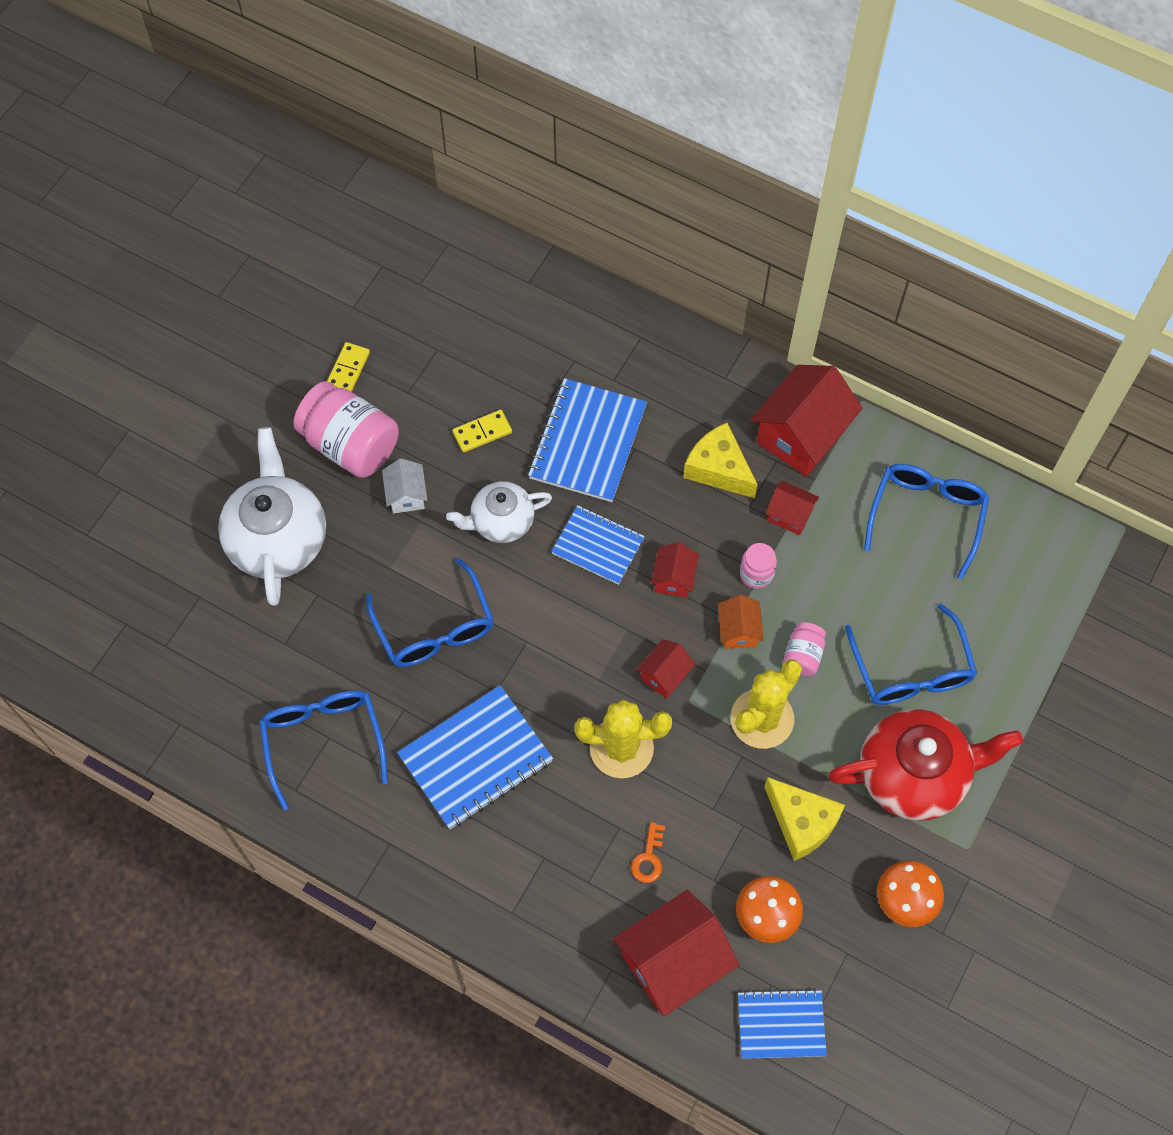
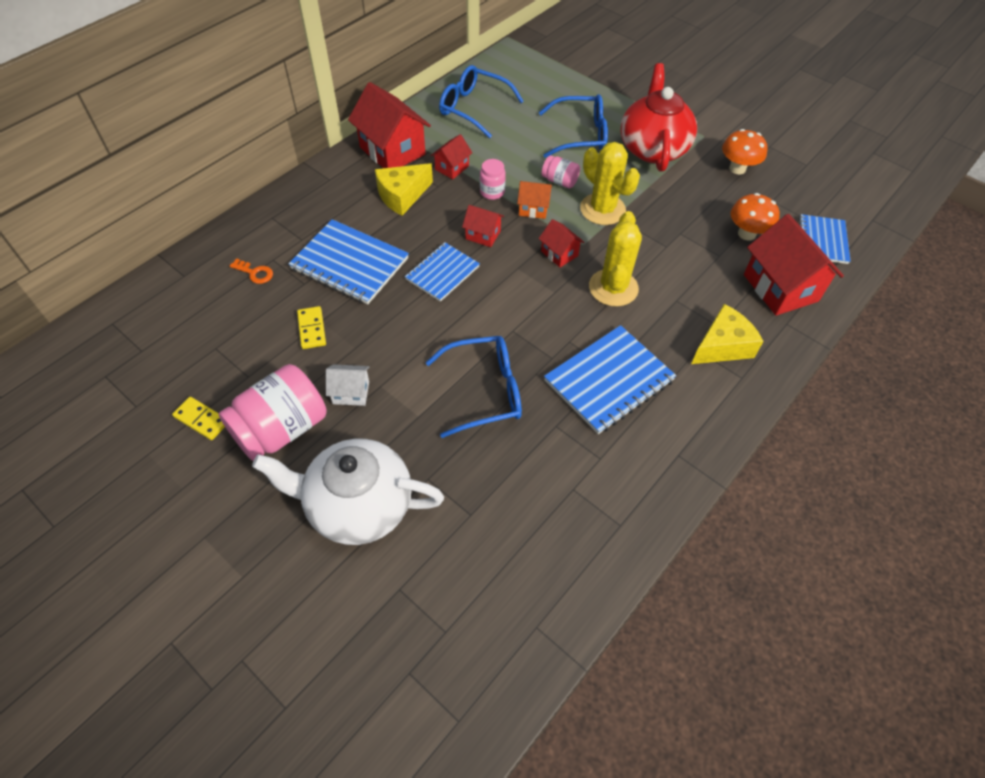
camera: 80 degrees left, 10 degrees down
blue glasses [259,690,388,810] -> none
blue notebook [397,685,553,829] -> blue notebook turned 75 degrees clockwise [544,325,676,434]
white teapot [446,481,552,543] -> none
orange key [631,822,665,883] -> orange key moved to [230,258,273,284]
yellow cheese [764,777,845,861] -> yellow cheese moved to [691,304,764,364]

